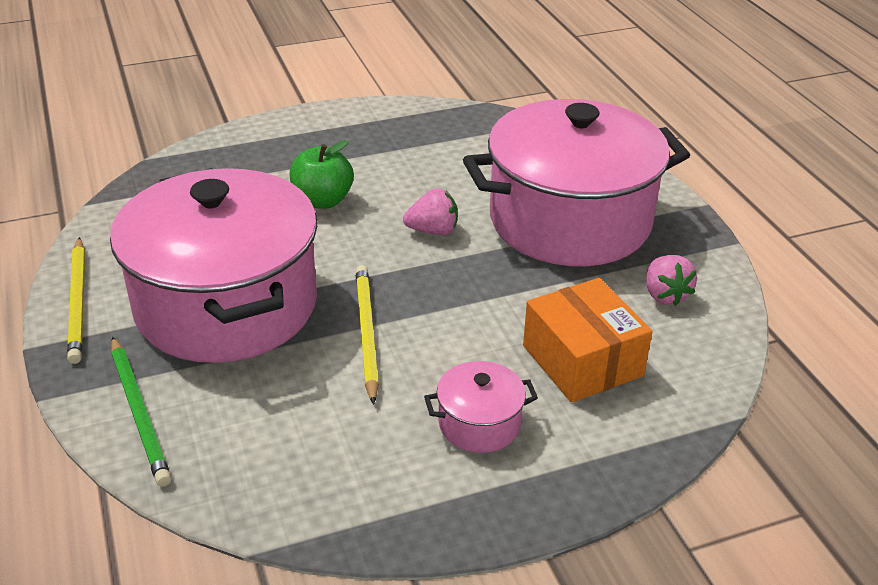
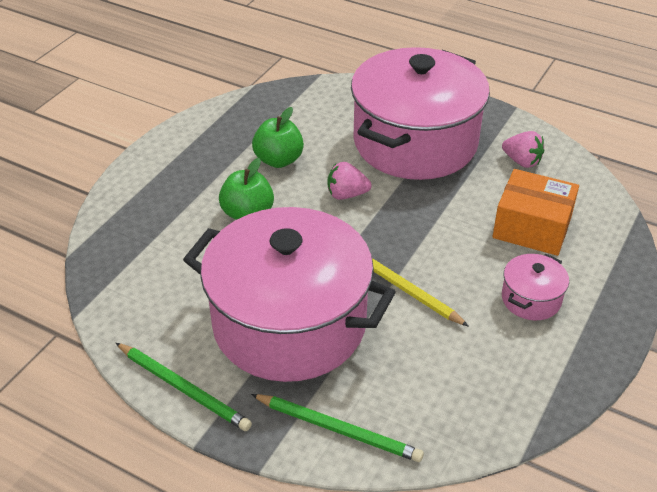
camera: 40 degrees left, 5 degrees up
yellow pencil [67,237,85,364] -> green pencil [116,343,252,431]
pink strawberry [403,188,458,235] -> pink strawberry turned 135 degrees counterclockwise [327,162,372,200]
none -> green apple [252,107,304,168]

